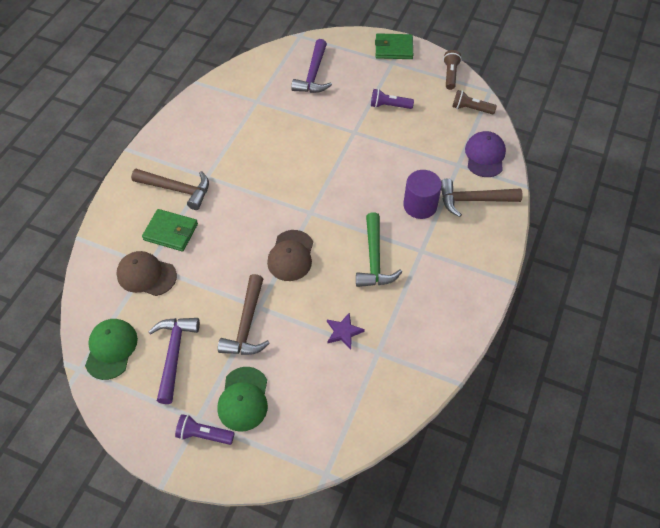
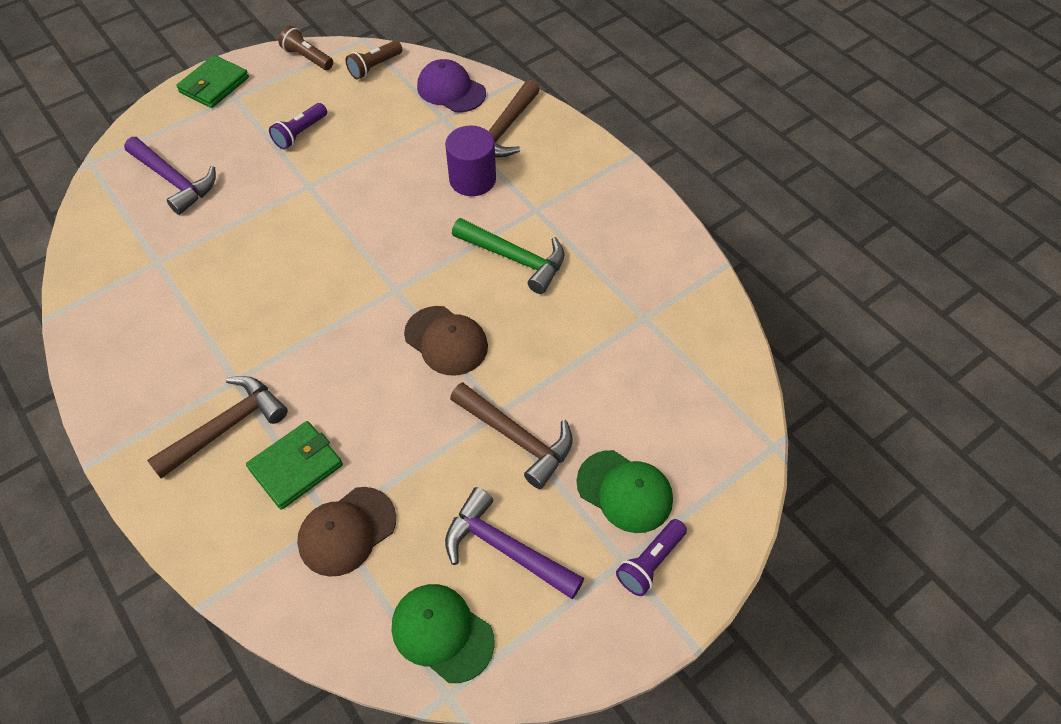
camera: 60 degrees left, 0 degrees up
purple star [327,312,365,349] -> none

